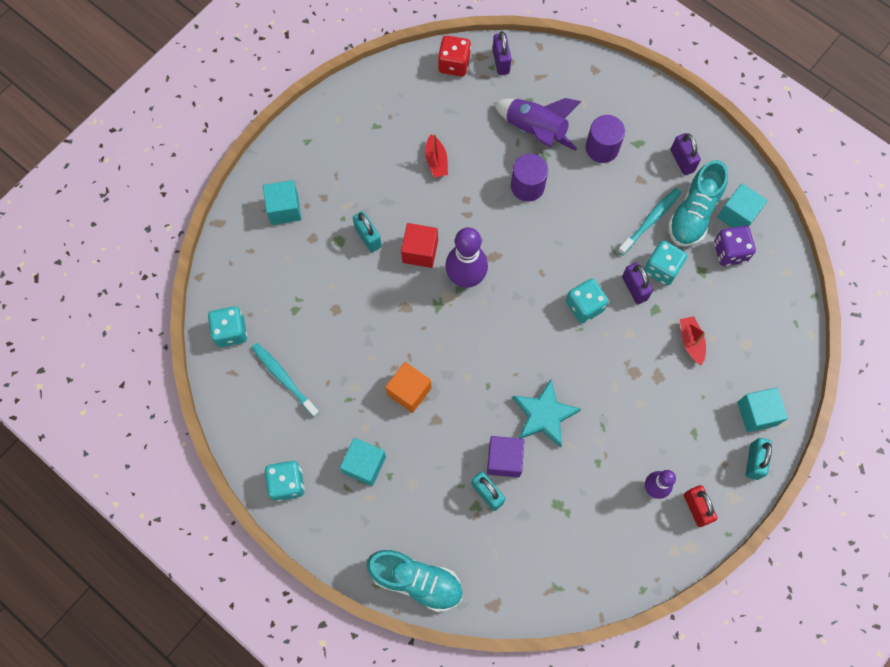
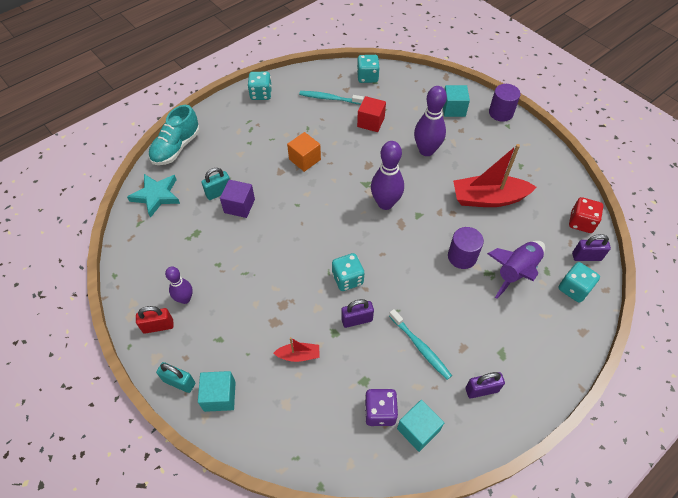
camera: 100 degrees right, 15 degrees down
turquoise toothbrush [251,343,320,417] -> turquoise toothbrush turned 135 degrees counterclockwise [299,91,364,104]
turquoise cube [340,438,386,486] -> none
turquoise padlock [353,211,382,252] -> purple bowling pin [414,86,447,156]
red cube [401,223,438,268] -> red cube moved to [357,96,386,132]
red boat [425,134,448,178] -> red boat [453,144,537,207], size x2.09
turquoise star [512,379,581,448] -> turquoise star moved to [127,174,180,218]
purple cylinder [586,115,625,163] -> purple cylinder moved to [489,84,521,122]
turquoise dice [644,241,687,286] -> turquoise dice moved to [559,262,600,303]
turquoise shoe [668,160,728,247] -> none

